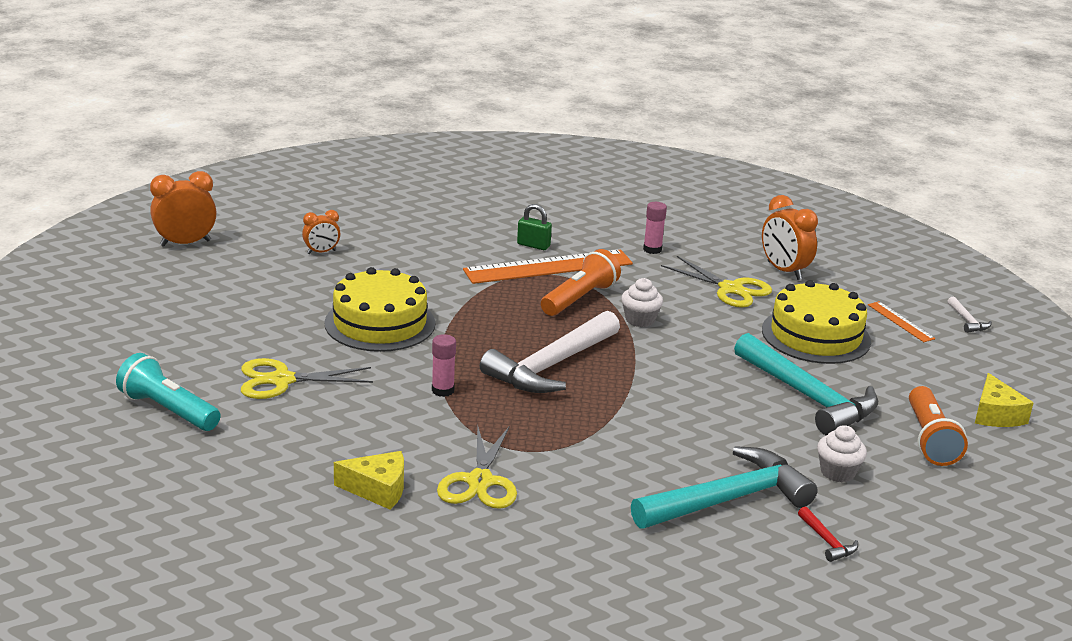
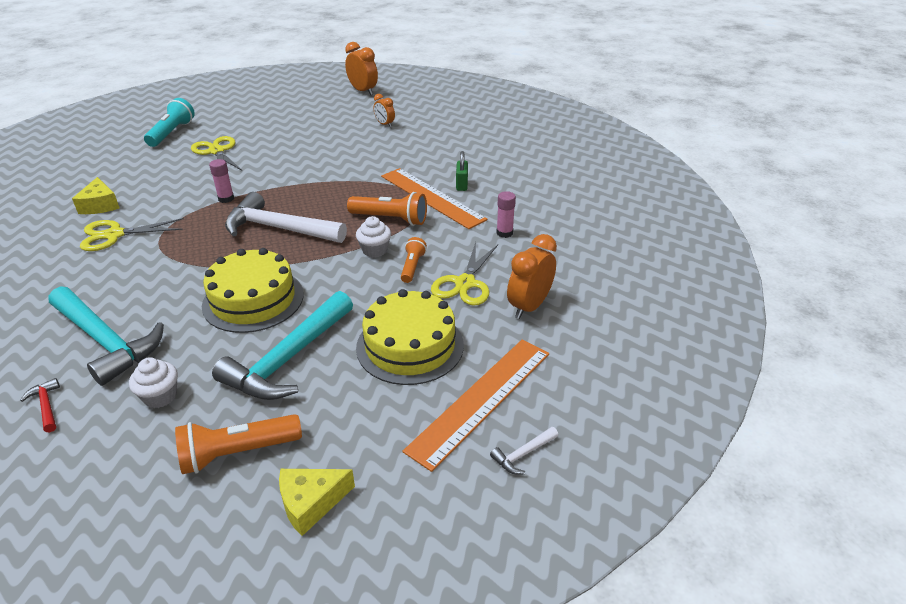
camera: 70 degrees right, 10 degrees up
yellow cake [324,267,435,352] -> yellow cake moved to [202,248,303,333]
red hammer [798,506,858,562] -> red hammer turned 105 degrees clockwise [20,378,60,432]
orange ruler [868,301,935,342] -> orange ruler [403,339,549,472], size x2.13
none -> orange flashlight [401,237,427,283]

